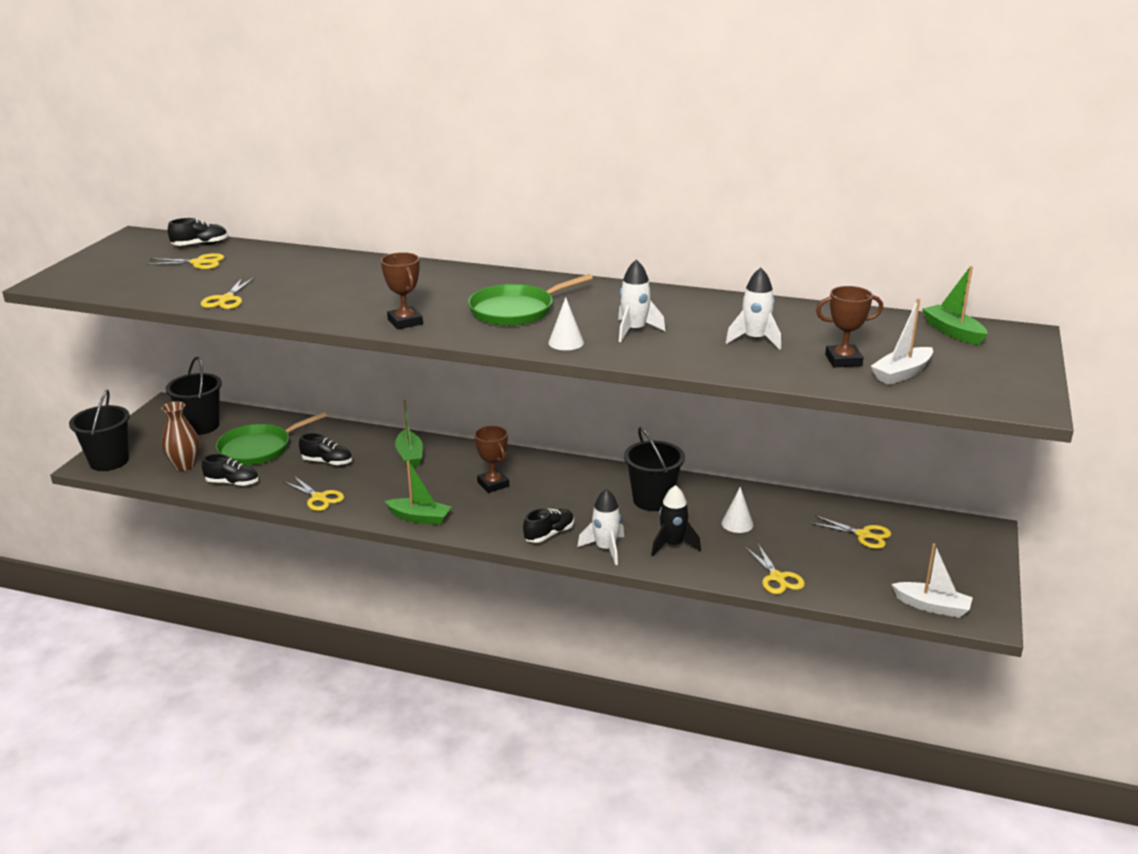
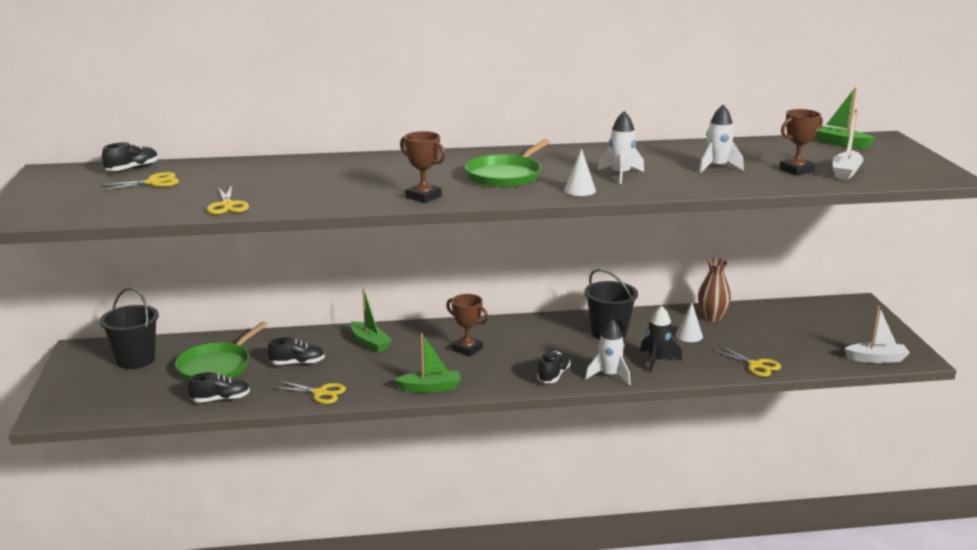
camera: 25 degrees left, 5 degrees down
black bucket [69,390,130,471] -> none
brown vase [161,401,199,471] -> brown vase moved to [698,258,731,322]
yellow scissors [810,515,891,549] -> none

